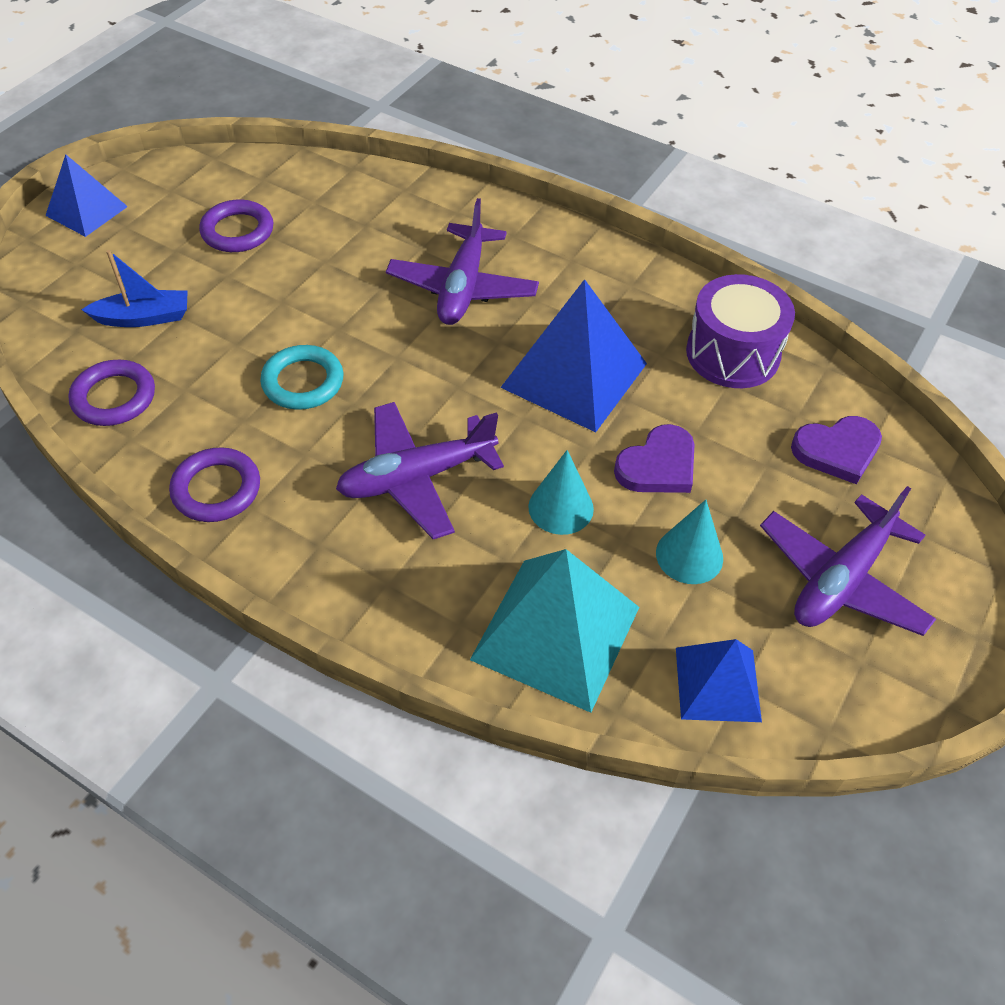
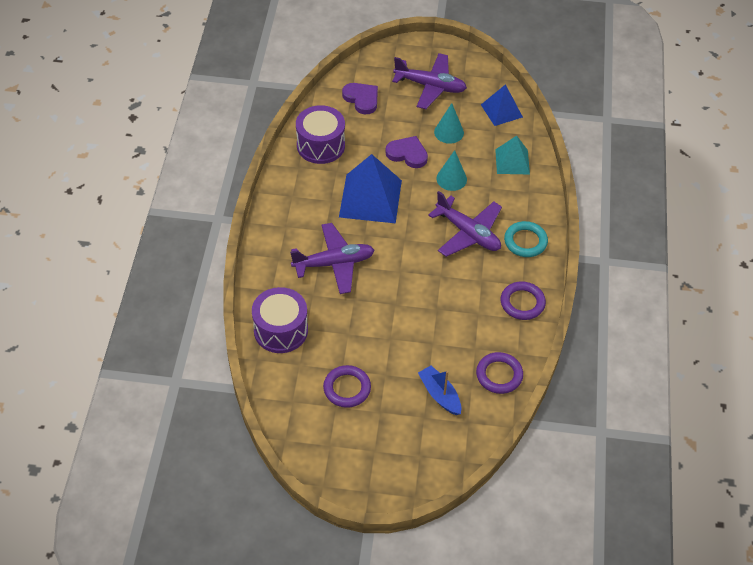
camera: 115 degrees left, 0 degrees up
blue pyramid [45,154,128,237] -> none
turquoise ring [260,345,343,410] -> turquoise ring moved to [504,221,548,257]
turquoise pyramid [470,549,639,713] -> turquoise pyramid [495,136,530,174], size x0.59
none -> purple drum [252,287,308,353]

